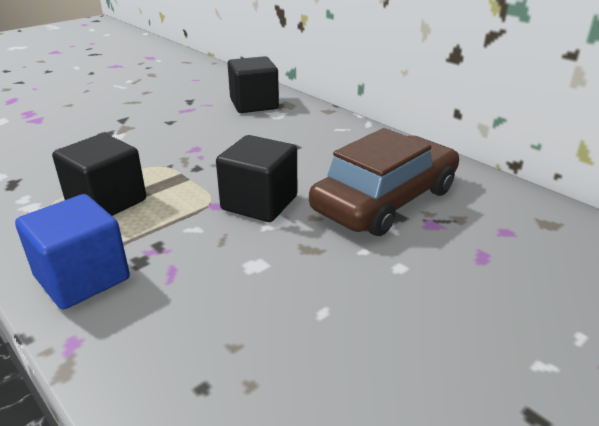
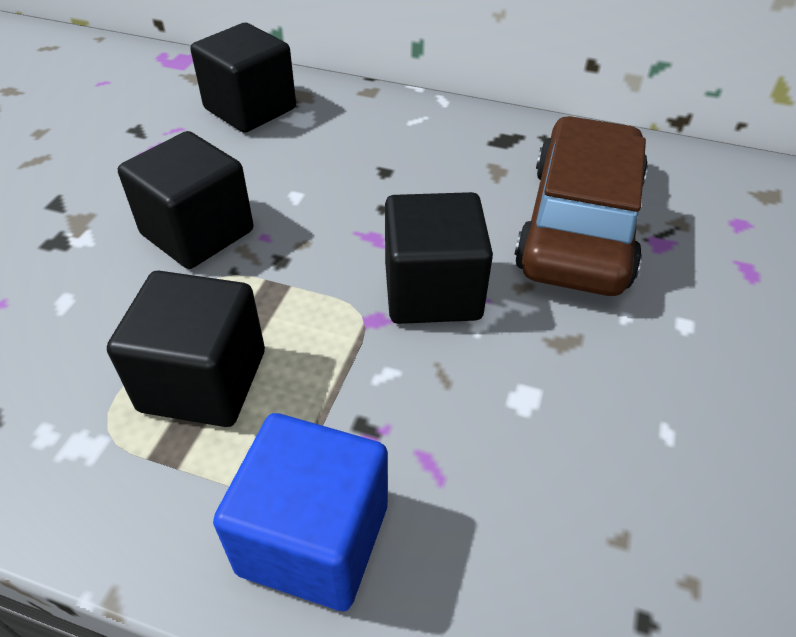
camera: 30 degrees left, 15 degrees up
none -> black cube [118,131,254,269]

